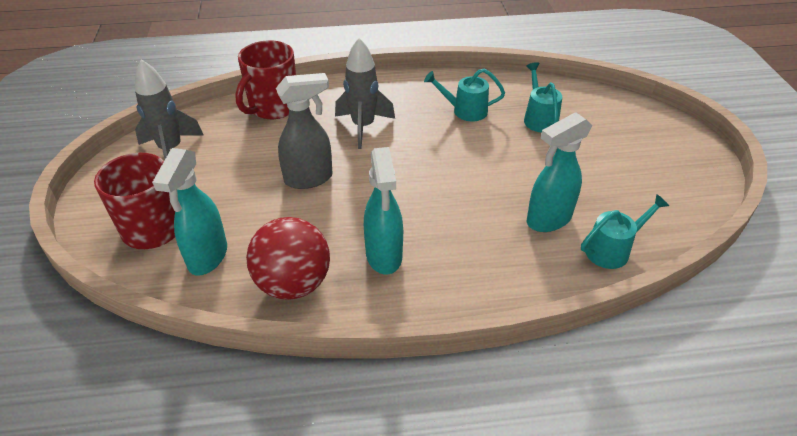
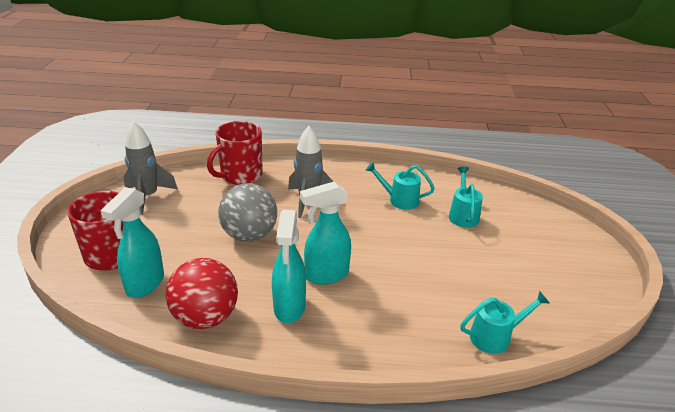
camera: 10 degrees right, 10 degrees down
grey spray bottle [276,73,333,189] -> grey ball [218,183,277,242]
turquoise spray bottle [527,113,592,232] -> turquoise spray bottle moved to [300,181,351,285]

